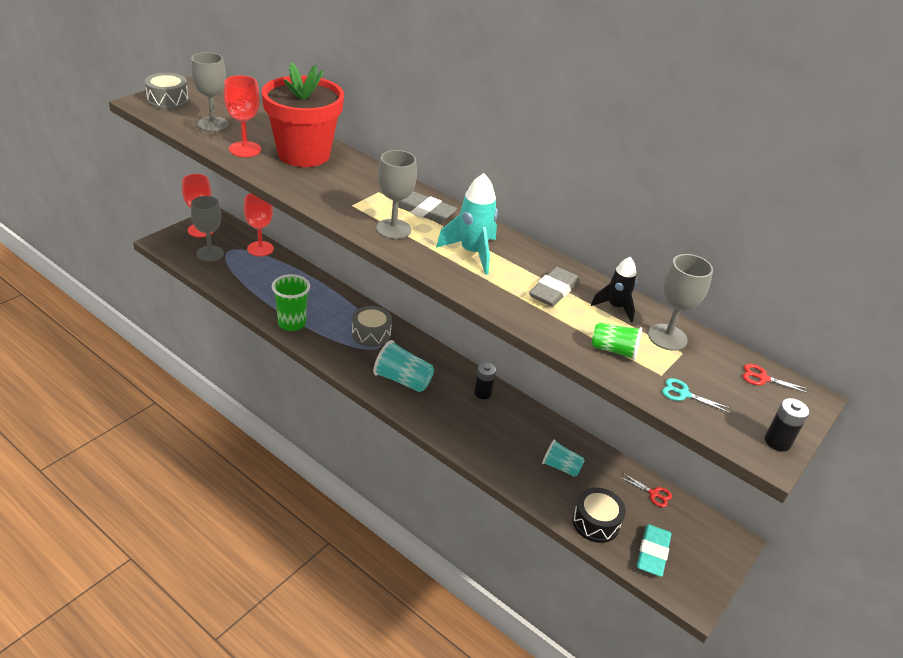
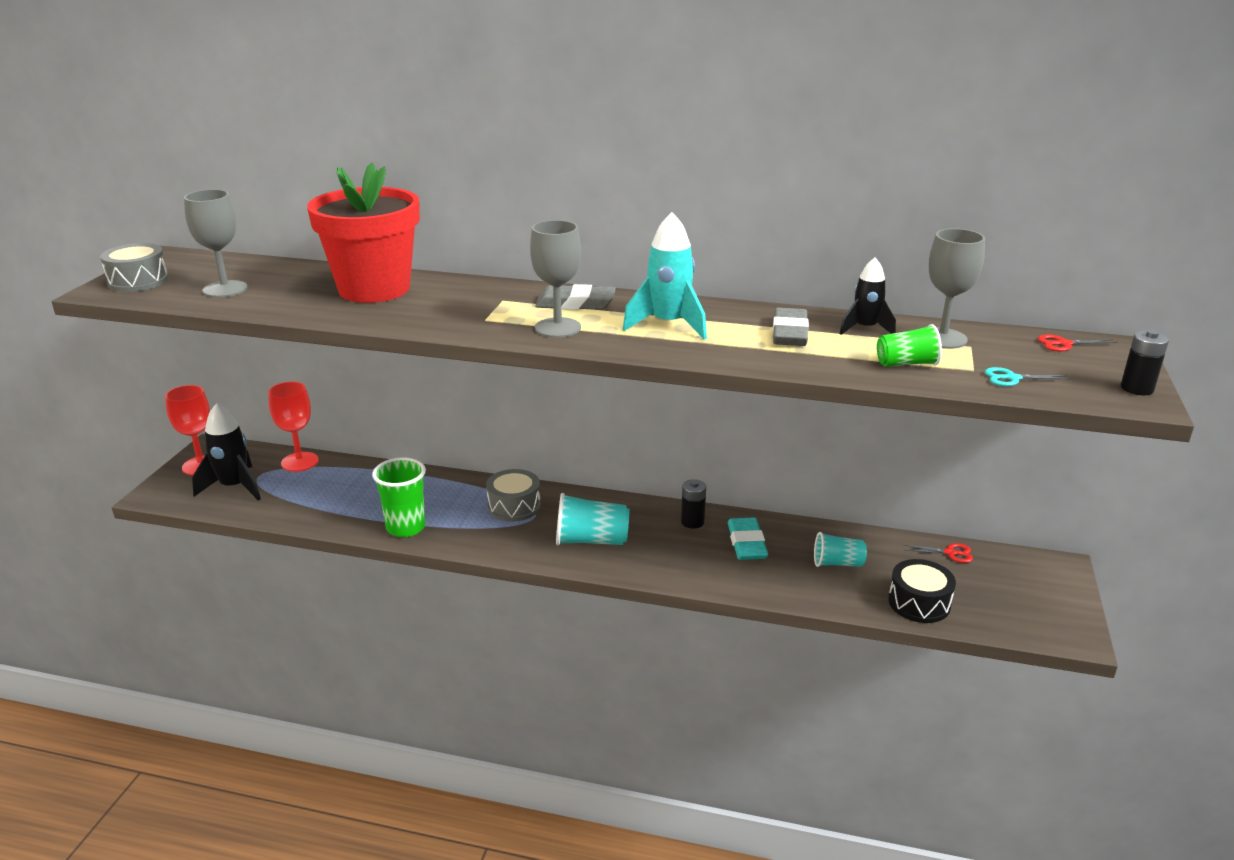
camera: 20 degrees left, 10 degrees down
grey goblet [191,196,224,261] -> black rocket [192,403,261,501]
red goblet [224,75,261,157] -> none
turquoise eraser [637,524,671,577] -> turquoise eraser moved to [728,518,768,560]

